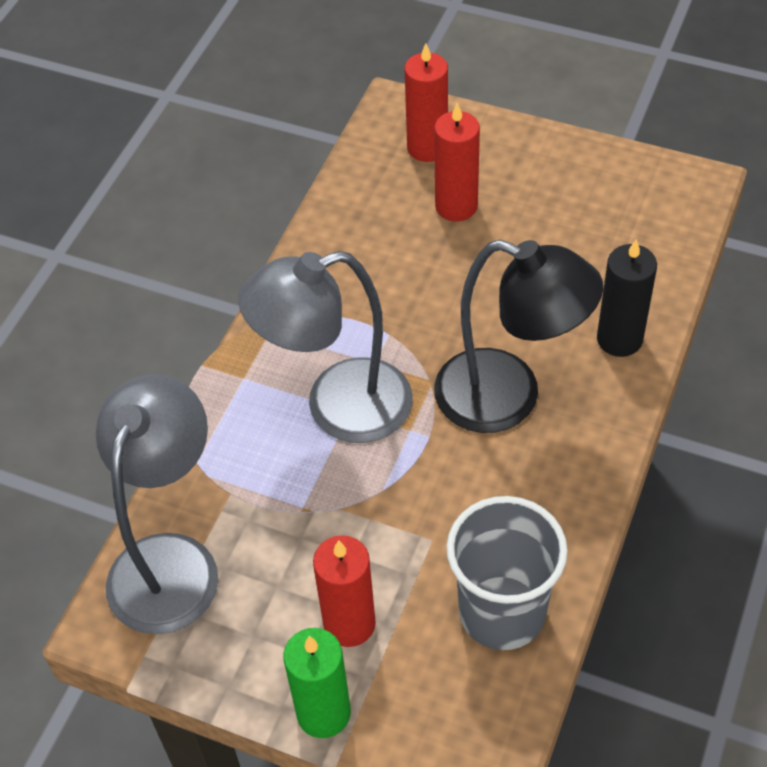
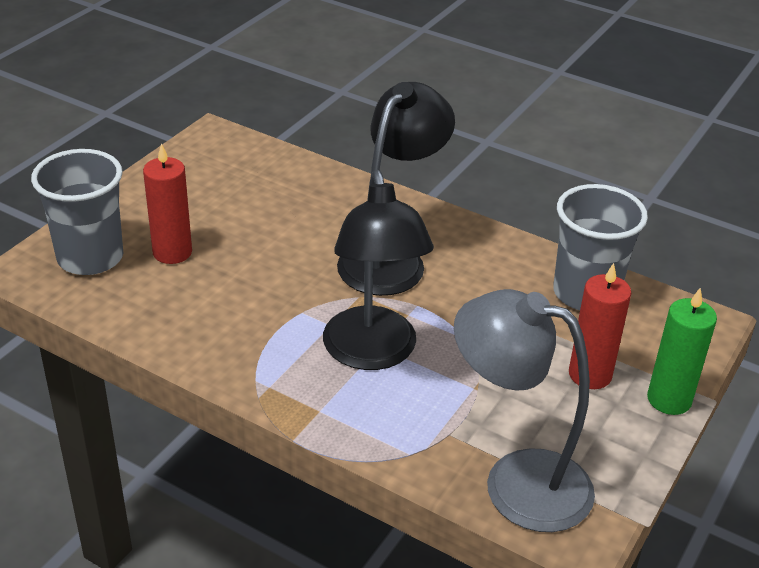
camera: 85 degrees left, 15 degrees down
grey lamp [238,251,413,443] -> black lamp [323,170,434,370]
red candle [405,43,448,162] -> grey cup [31,149,123,275]
black candle [597,239,657,357] -> none

